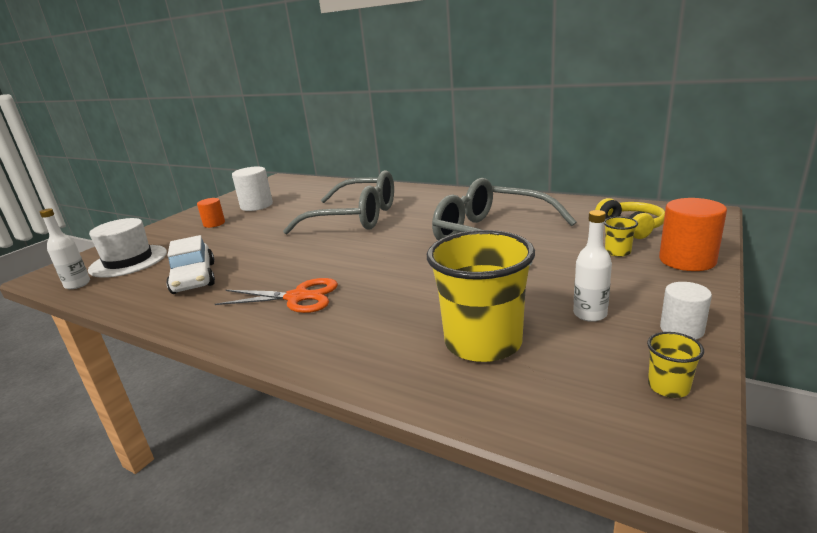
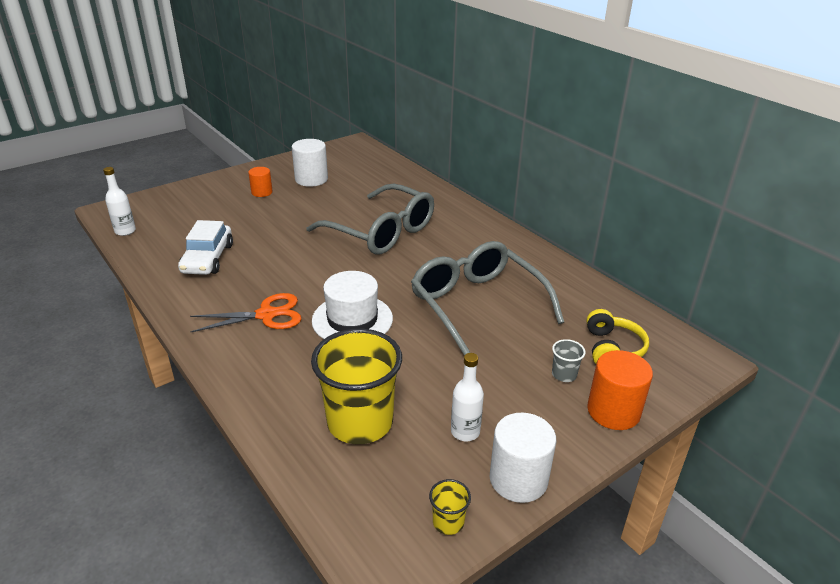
camera: 20 degrees right, 10 degrees up
white hat [88,218,167,278] -> white hat moved to [312,271,393,339]
orange scissors [215,278,338,313] -> orange scissors turned 45 degrees counterclockwise [190,293,301,332]
yellow cup [604,217,638,257] -> grey cup [552,339,586,382]
white cylinder [660,282,712,339] -> white cylinder [490,413,556,503], size x1.62

